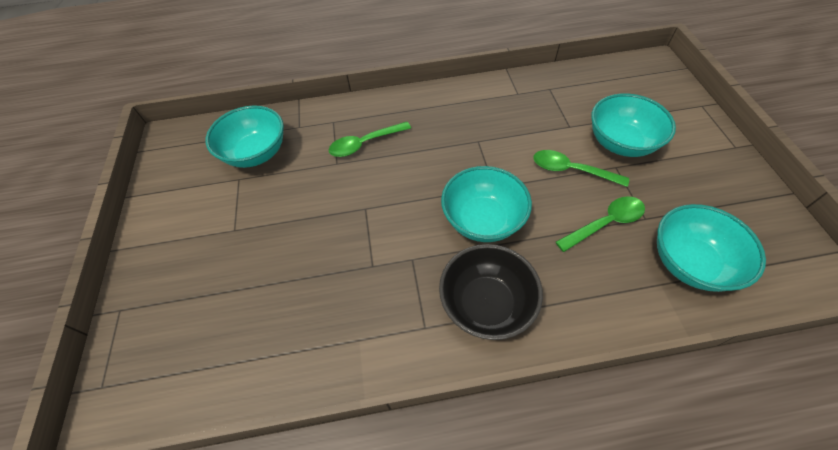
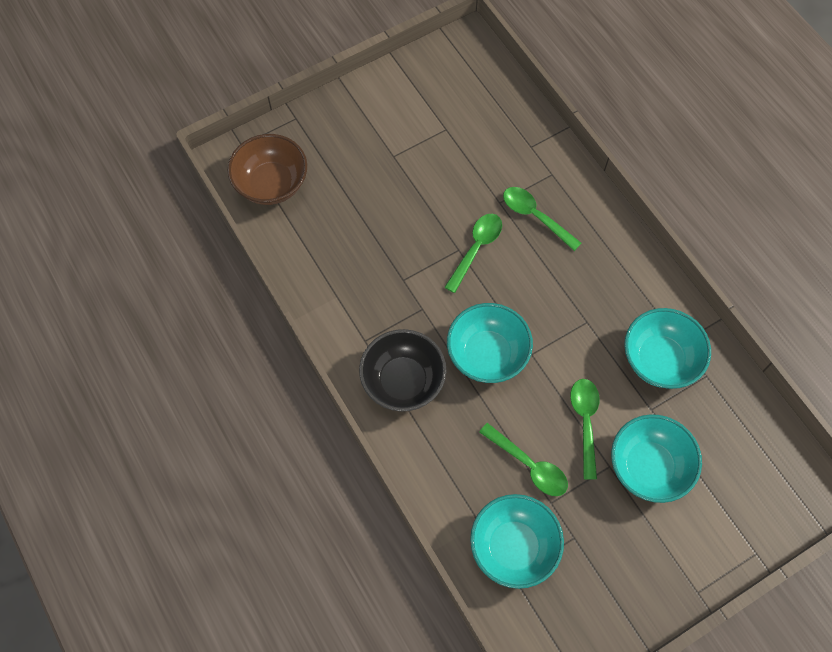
camera: 65 degrees right, 10 degrees up
turquoise bowl [206,105,284,168] -> turquoise bowl moved to [624,308,711,389]
none -> brown bowl [228,134,307,205]
none -> green spoon [444,214,502,293]

